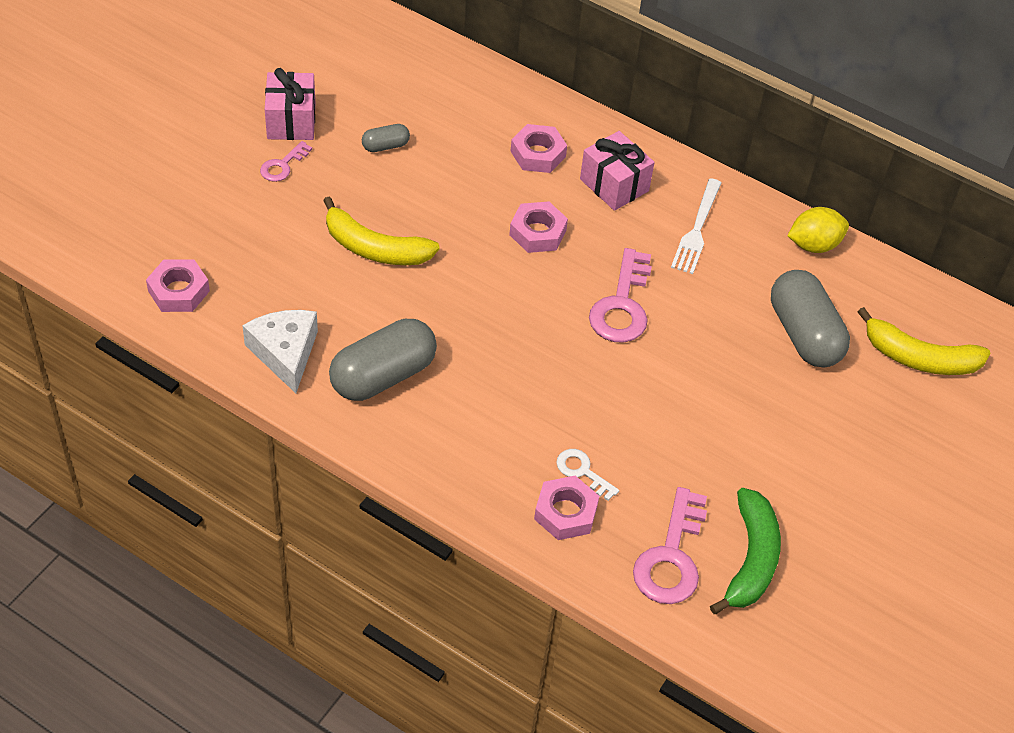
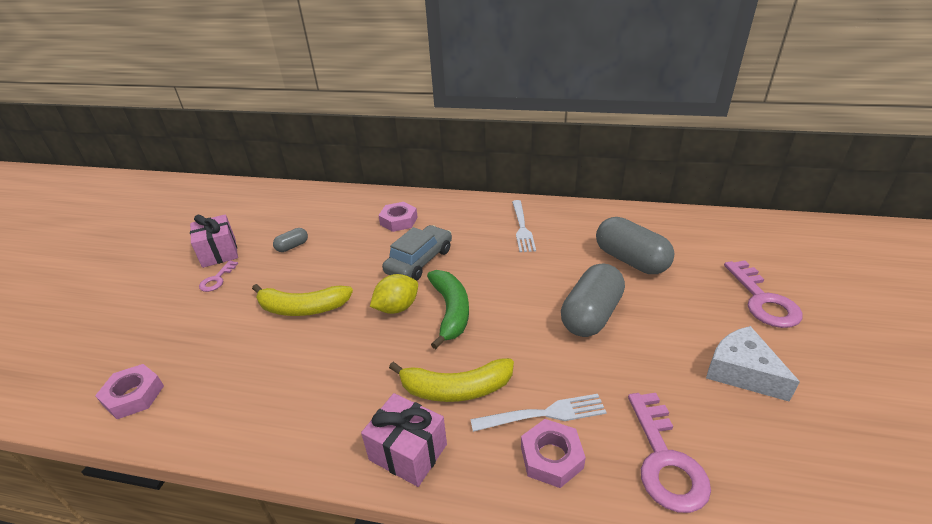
camera: 15 degrees left, 15 degrees down
white cheese [242,310,318,393] -> white cheese moved to [706,326,800,402]
grey capsule [329,319,437,401] -> grey capsule moved to [561,263,625,337]
pink nut [509,202,568,253] -> grey car [382,225,452,281]
white key [556,449,619,501] -> white fork [470,394,607,432]
pink gift [580,131,655,211] -> pink gift moved to [361,393,447,487]
pink key [589,248,652,343] -> pink key moved to [724,261,803,328]
green banana [710,488,781,614] -> green banana moved to [427,270,469,349]
yellow lemon [787,207,849,253] -> yellow lemon moved to [370,274,418,314]
yellow banana [858,307,990,375] -> yellow banana moved to [389,358,514,402]

